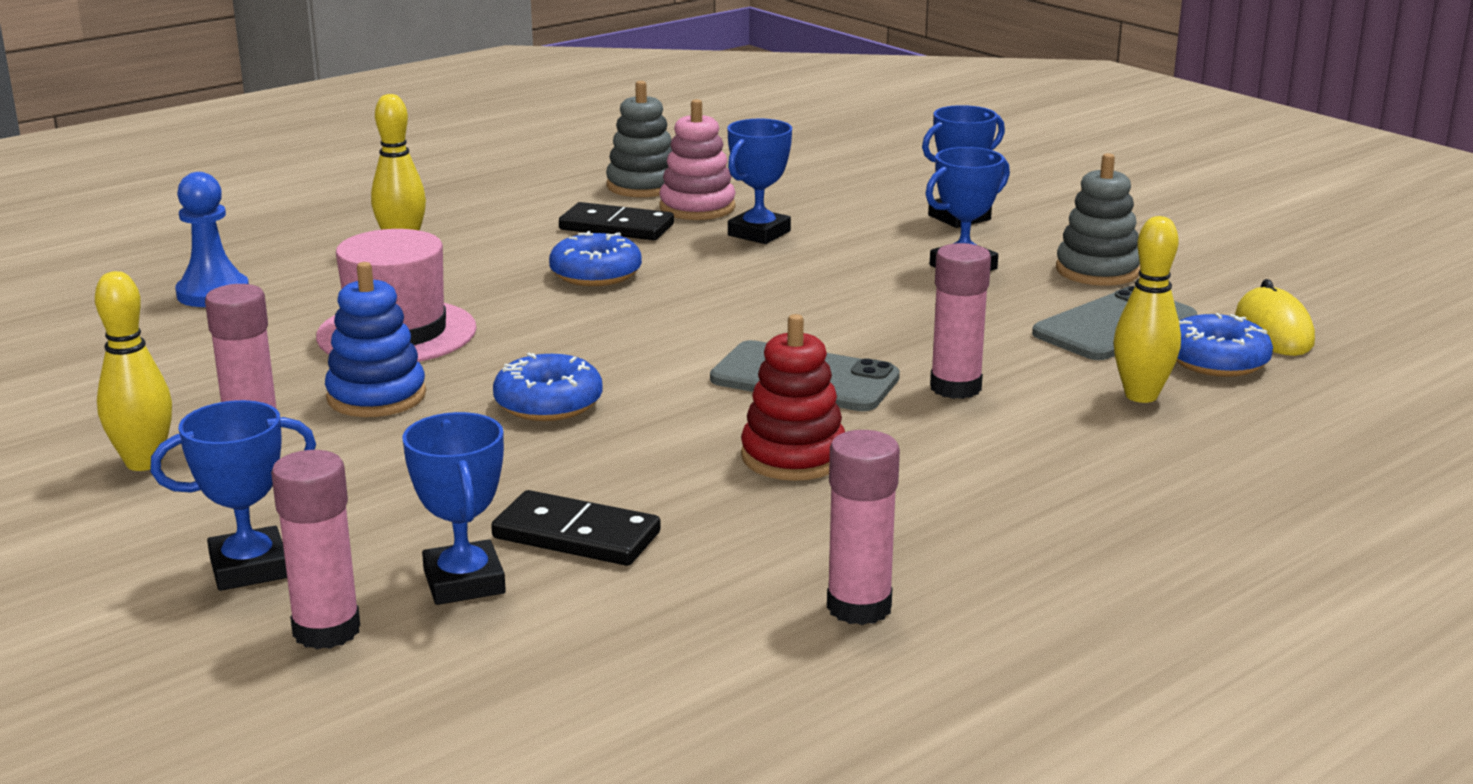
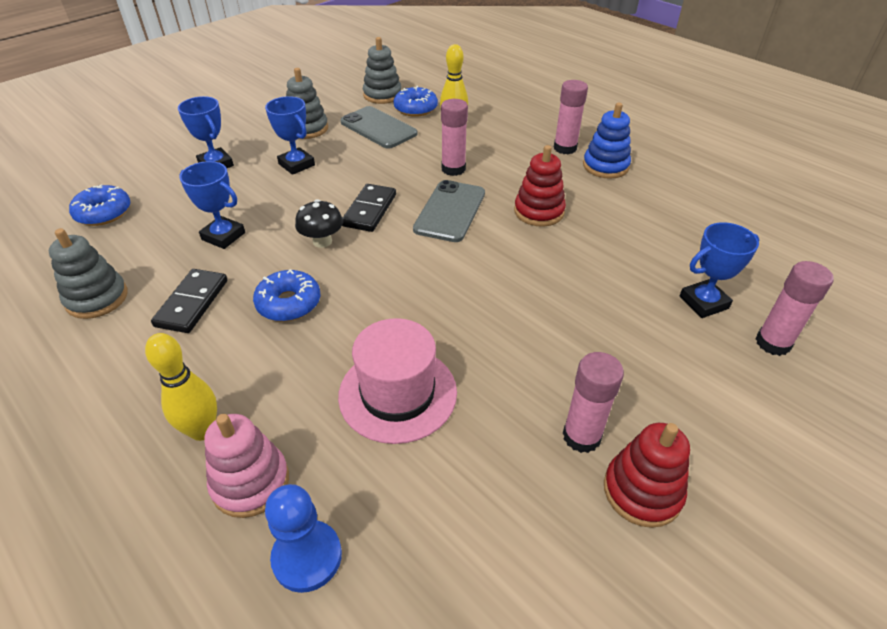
camera: 95 degrees left, 20 degrees up
yellow bowling pin [95,271,172,471] -> red stacking toy [604,423,690,528]
blue trophy [150,400,316,591] -> none
blue stacking toy [325,262,426,417] -> blue stacking toy moved to [583,102,631,179]
black domino [491,490,661,566] -> black domino moved to [342,184,396,232]
blue donut [493,353,603,421] -> blue donut moved to [69,184,130,226]
pink stacking toy [659,99,736,220] -> pink stacking toy moved to [204,414,289,518]
pink glue stick [827,430,900,625] -> pink glue stick moved to [554,80,588,154]
yellow mouse [1235,279,1315,356] -> grey stacking toy [363,37,402,104]
none -> black mushroom [295,199,343,248]

